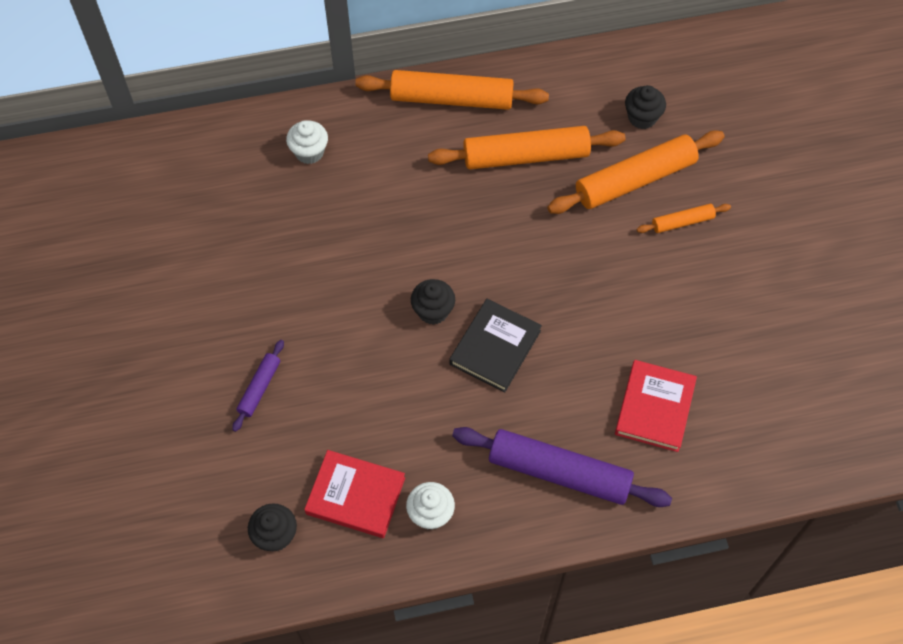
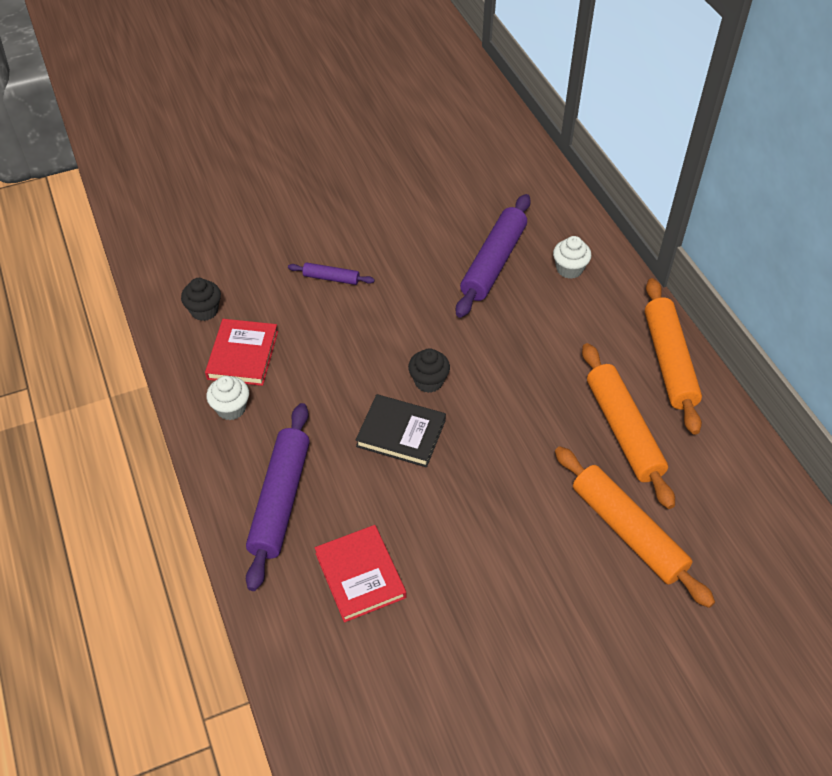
camera: 80 degrees right, 10 degrees down
red book [615,360,697,452] -> red book turned 60 degrees clockwise [315,525,406,623]
black cupcake [625,85,666,129] -> none
orange rolling pin [637,204,731,233] -> none
none -> purple rolling pin [456,194,531,318]

